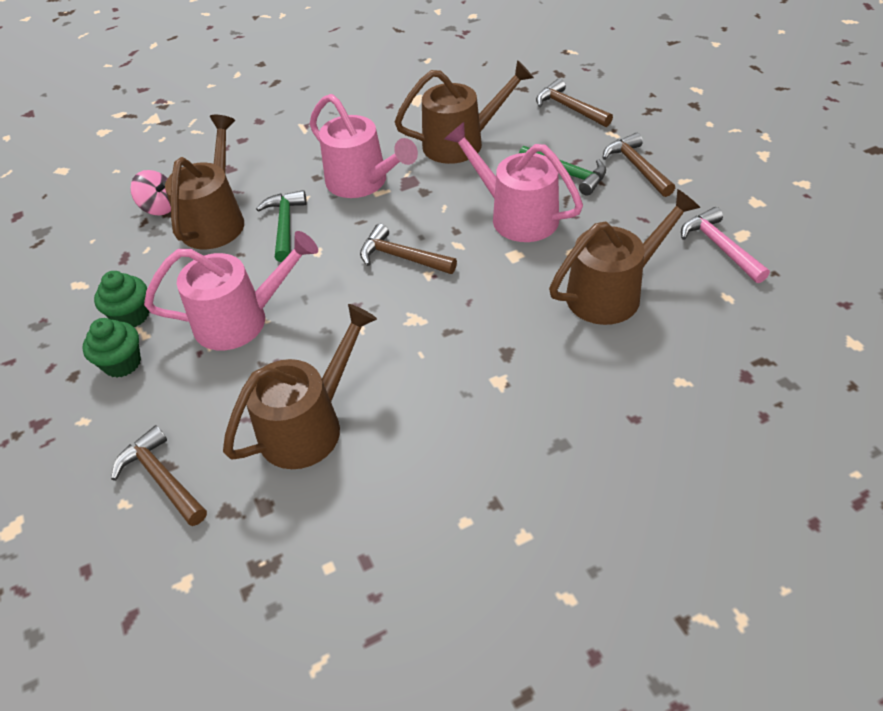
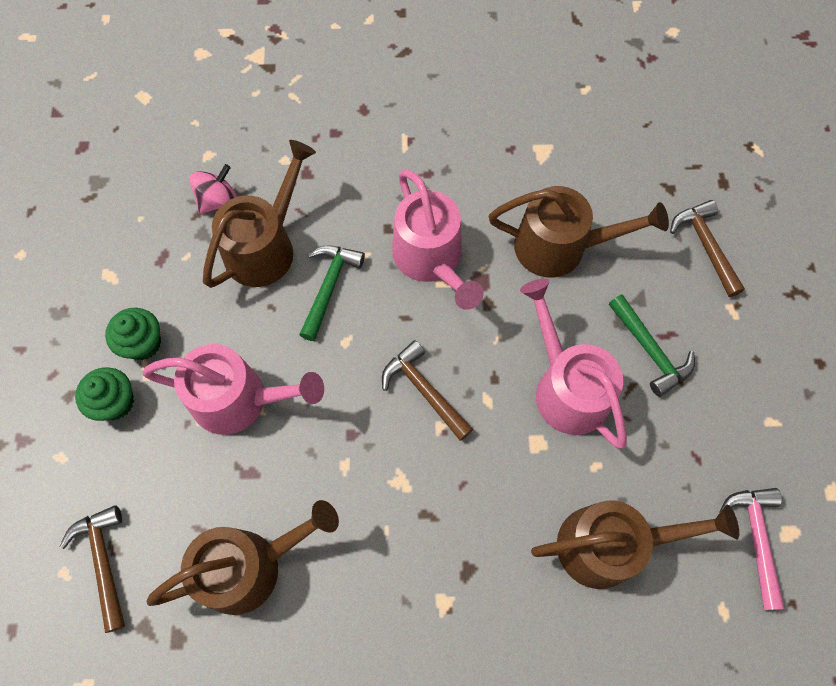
camera: 20 degrees right, 20 degrees up
pink spinning top [130,170,171,215] -> pink spinning top turned 90 degrees counterclockwise [189,164,237,214]
brown hammer [603,133,675,197] -> none

